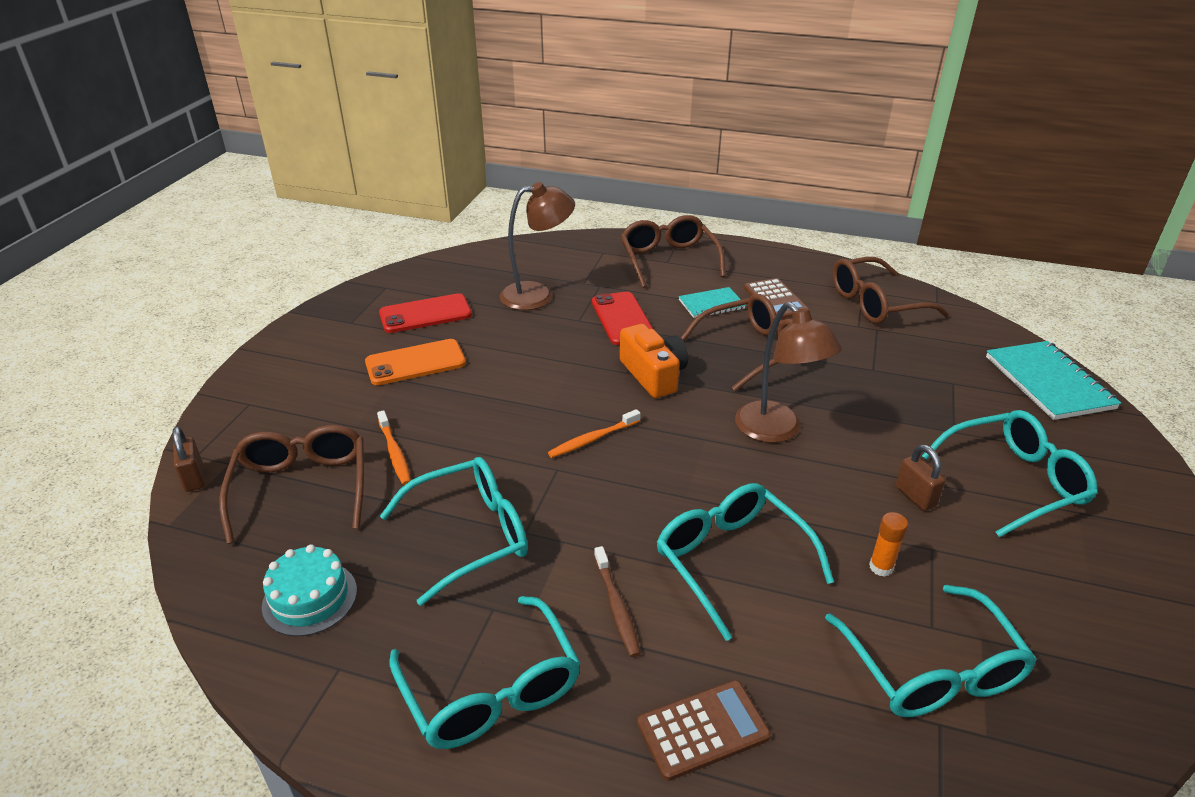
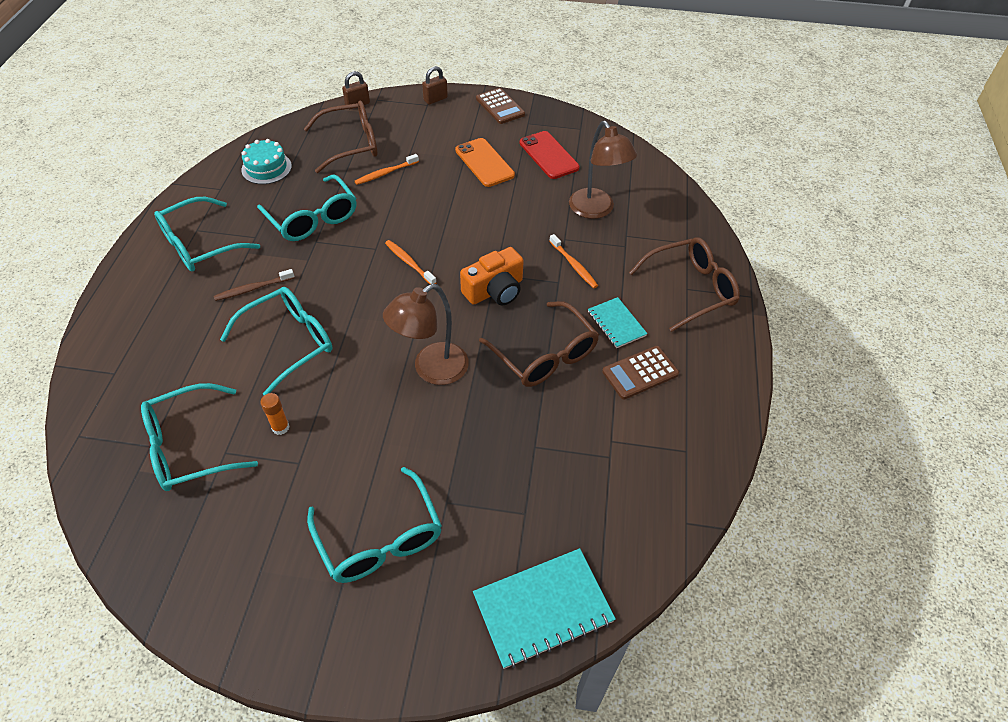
camera: 80 degrees right, 15 degrees up
red phone [592,292,653,345] -> orange toothbrush [549,234,598,288]
brown calculator [637,680,771,781] -> brown calculator moved to [476,88,525,124]
brown glasses [832,257,949,324] -> none
brown padlock [896,444,945,511] -> brown padlock moved to [422,66,448,105]

